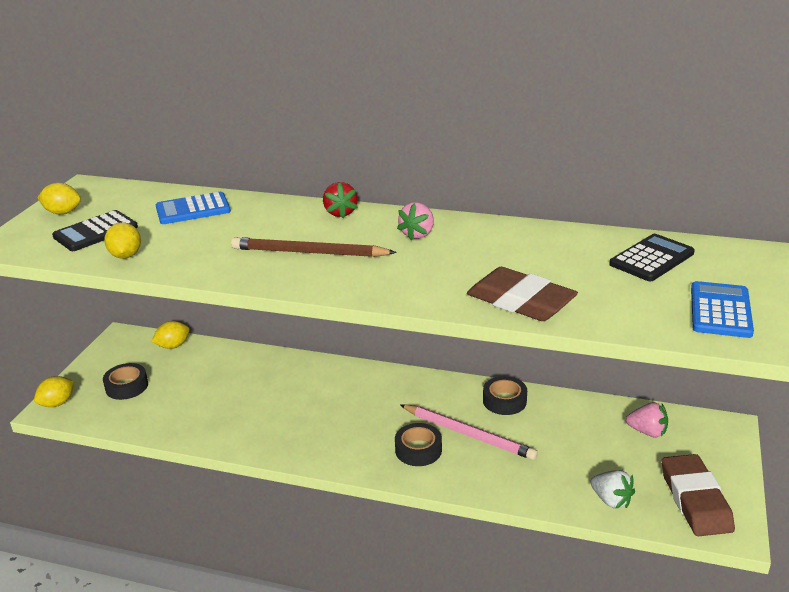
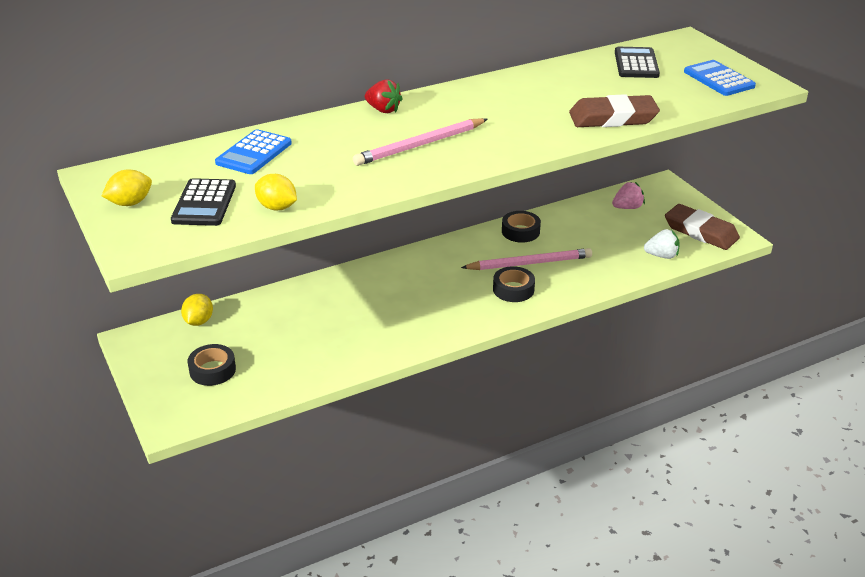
camera: 45 degrees left, 5 degrees up
yellow lemon [34,376,75,407] -> none
brown pencil [231,237,397,257] -> pink pencil [353,118,488,166]
pink strawberry [397,202,434,240] -> none

